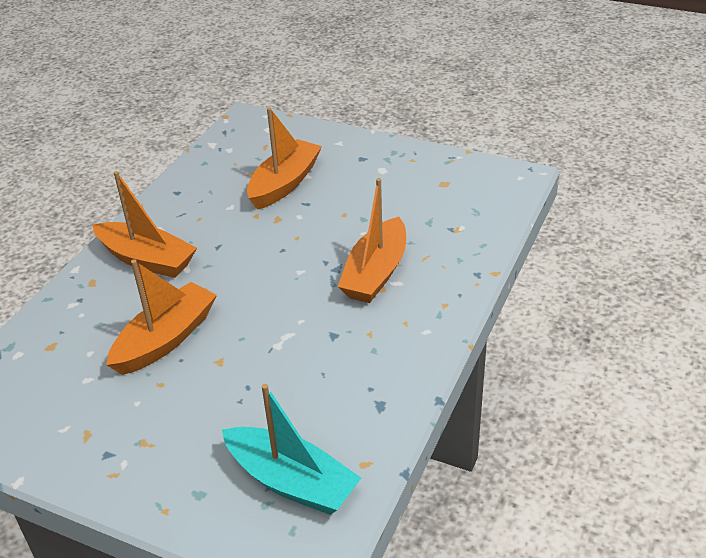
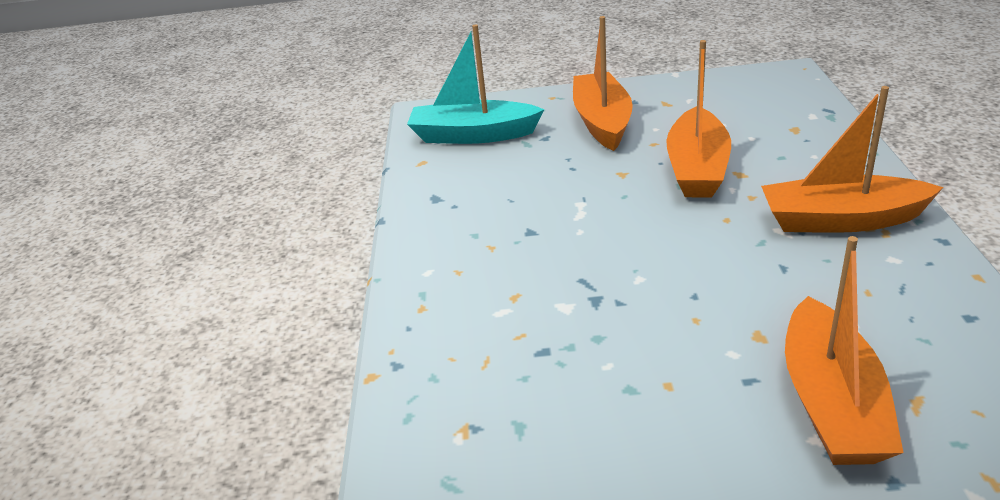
camera: 155 degrees right, 5 degrees down
orange boat [338,178,406,303] -> orange boat moved to [573,16,633,151]

